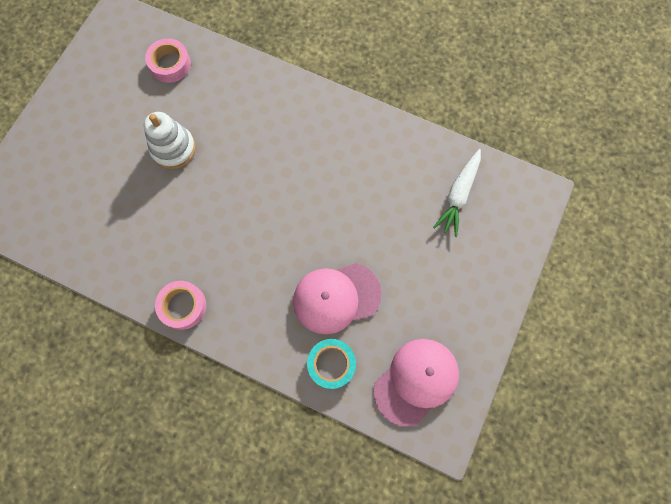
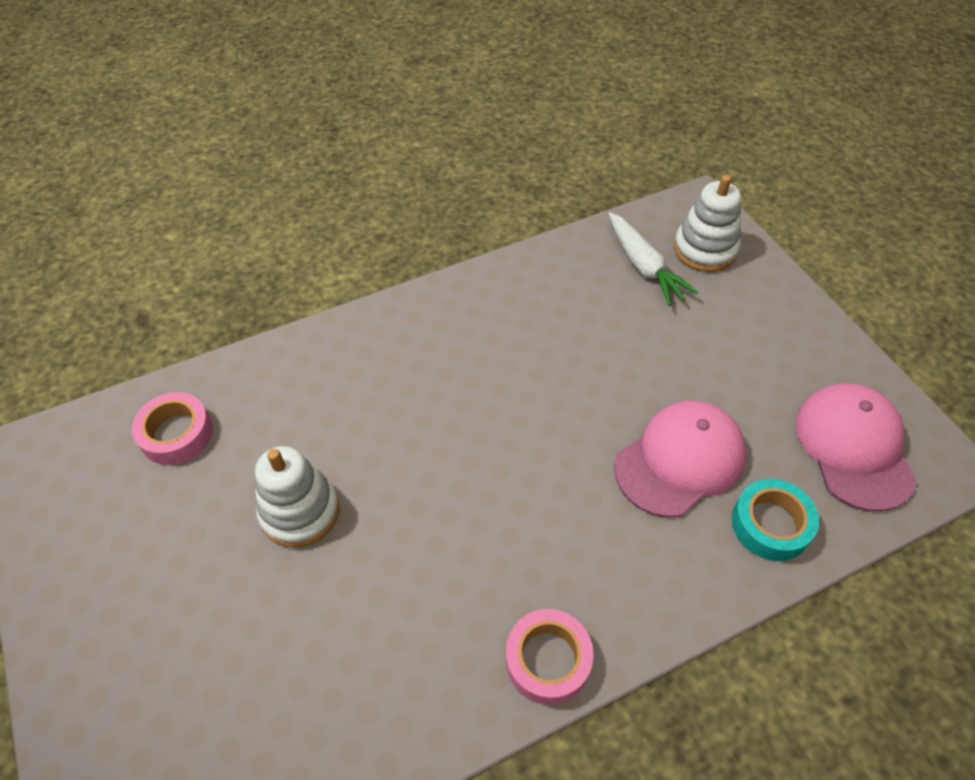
camera: 50 degrees left, 20 degrees down
pink cap [293,263,382,334] -> pink cap turned 150 degrees counterclockwise [614,401,747,518]
none -> white stacking toy [674,175,741,272]

